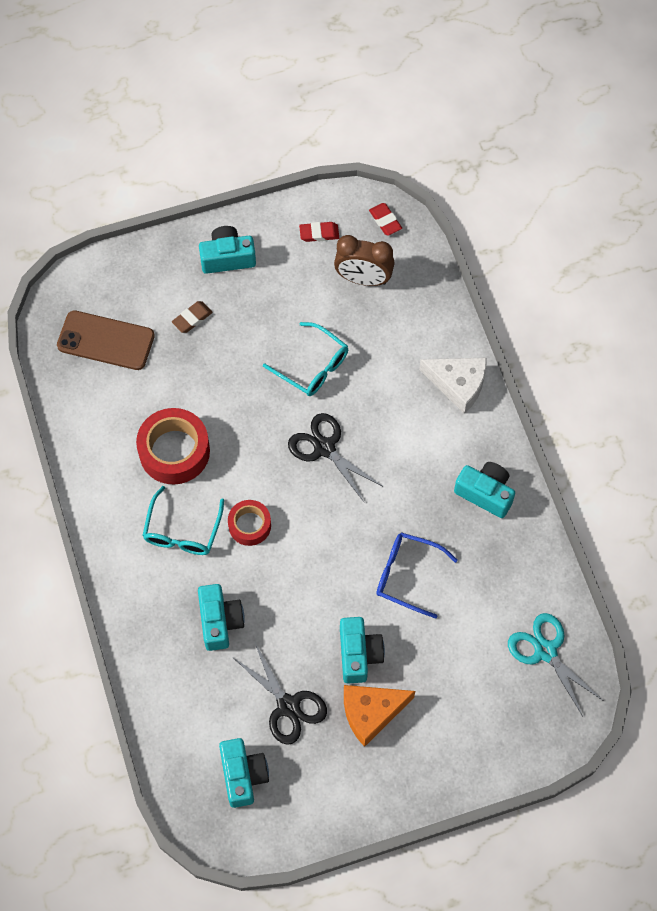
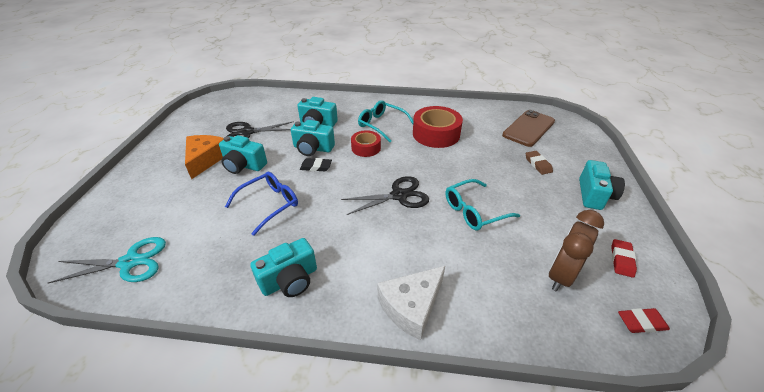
camera: 115 degrees right, 25 degrees down
turquoise camera [219,738,269,808] -> turquoise camera moved to [291,120,335,156]
none -> black eraser [300,158,332,171]

